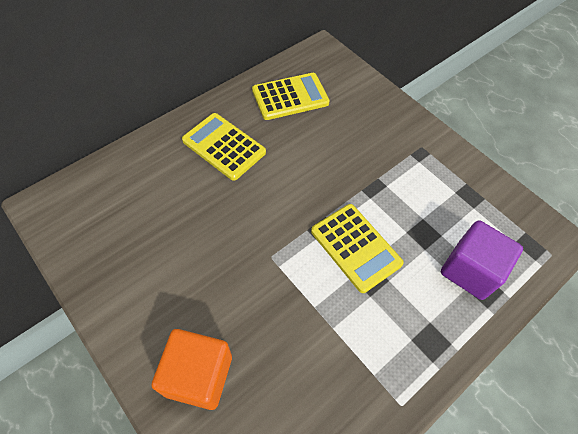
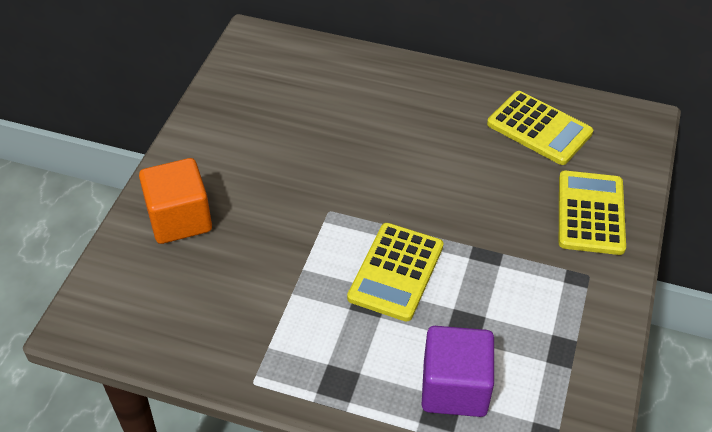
camera: 60 degrees right, 10 degrees down
yellow calculator [182,113,266,181] -> yellow calculator moved to [559,170,626,255]

